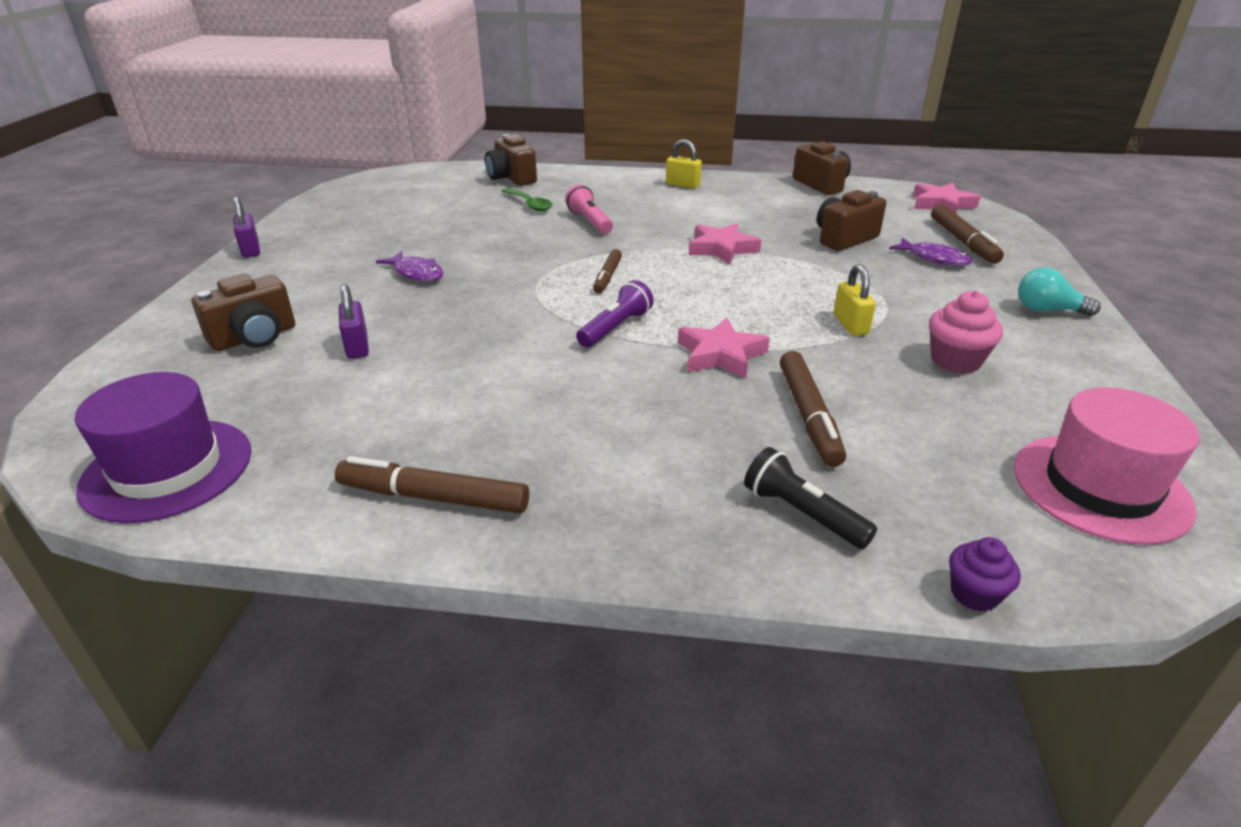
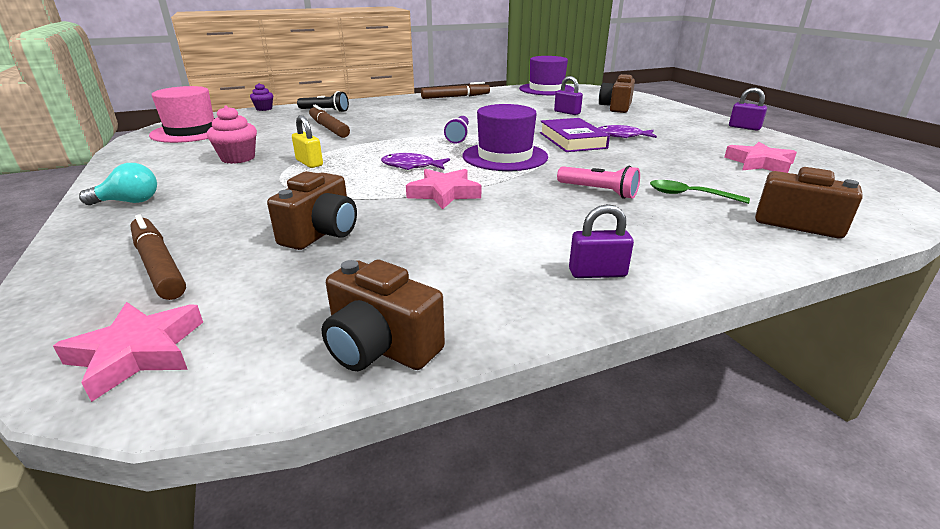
camera: 150 degrees right, 5 degrees down
brown marker [593,249,622,293] -> purple hat [462,104,548,171]
yellow padlock [666,139,702,189] -> purple padlock [569,204,634,278]
pink star [678,317,770,379] -> pink star moved to [724,142,797,173]
purple fish [889,238,972,266] -> purple fish moved to [381,153,450,170]
none -> purple book [540,118,610,152]

